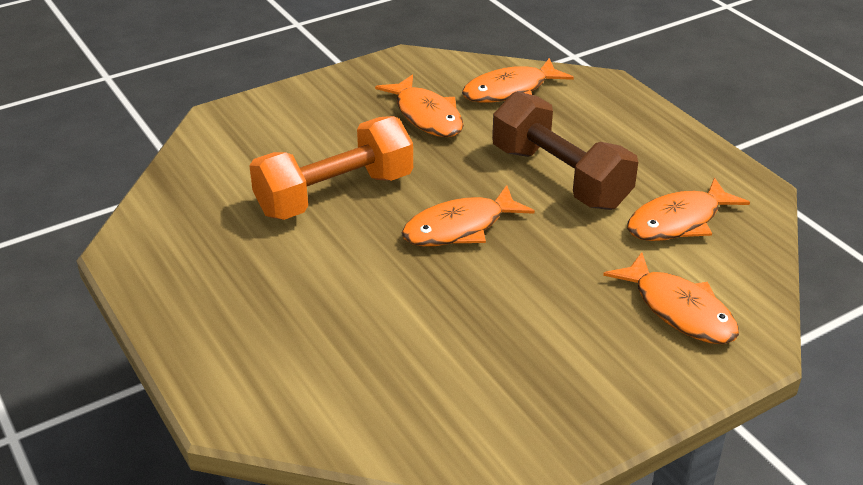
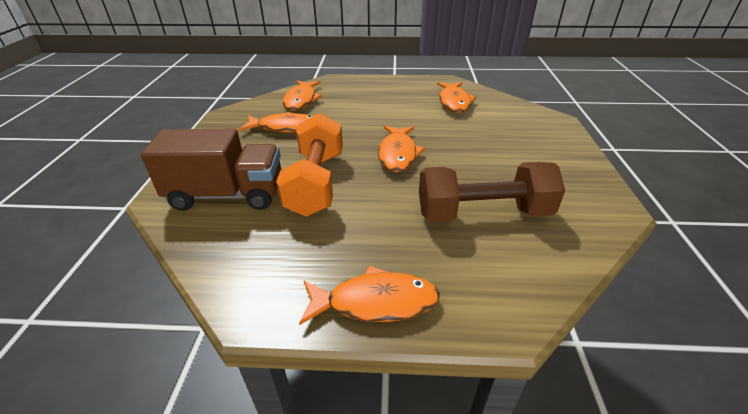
camera: 55 degrees left, 0 degrees up
brown dumbbell [492,91,638,210] -> brown dumbbell moved to [419,162,565,223]
orange fish [603,252,739,344] -> orange fish moved to [299,266,440,325]
none -> brown truck [141,129,281,211]

